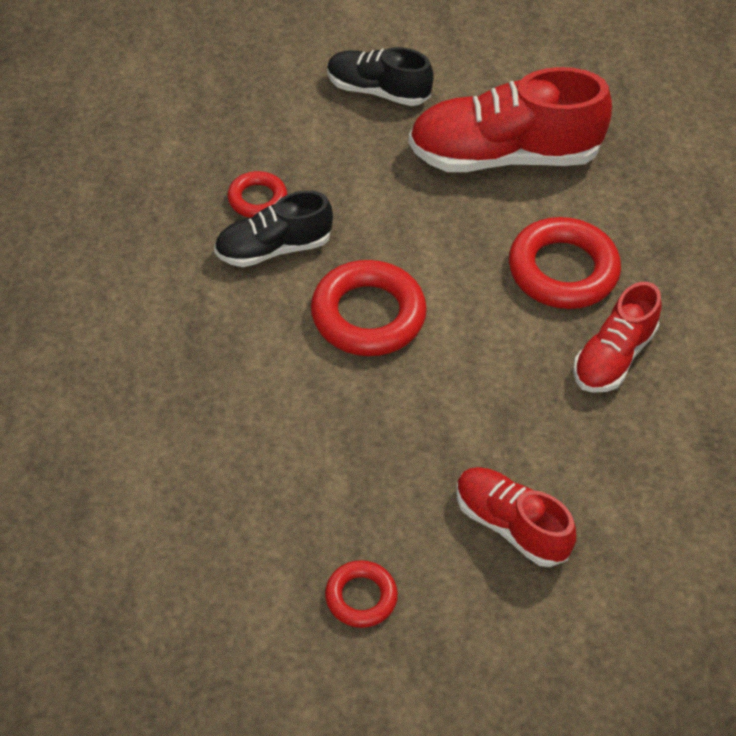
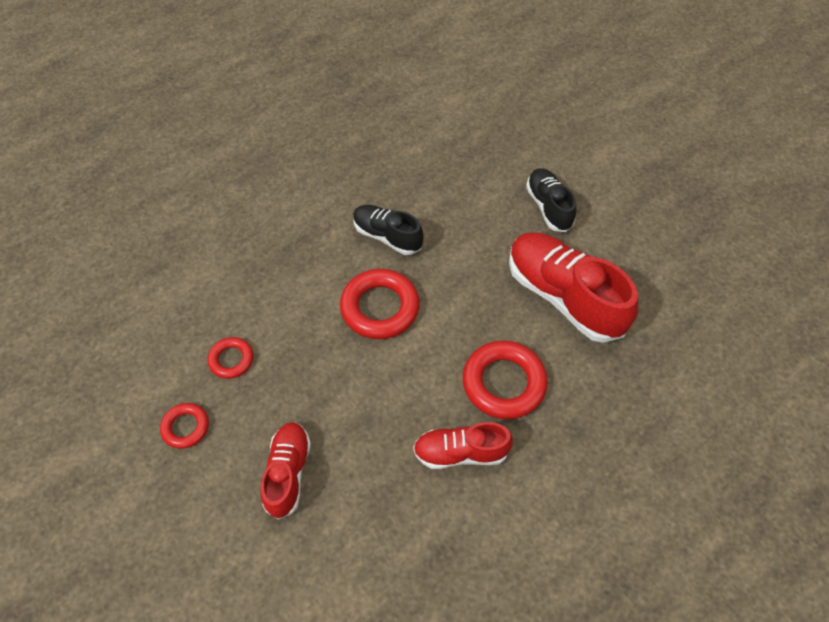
camera: 55 degrees right, 5 degrees up
red ring [228,171,287,218] -> red ring moved to [208,337,253,379]

